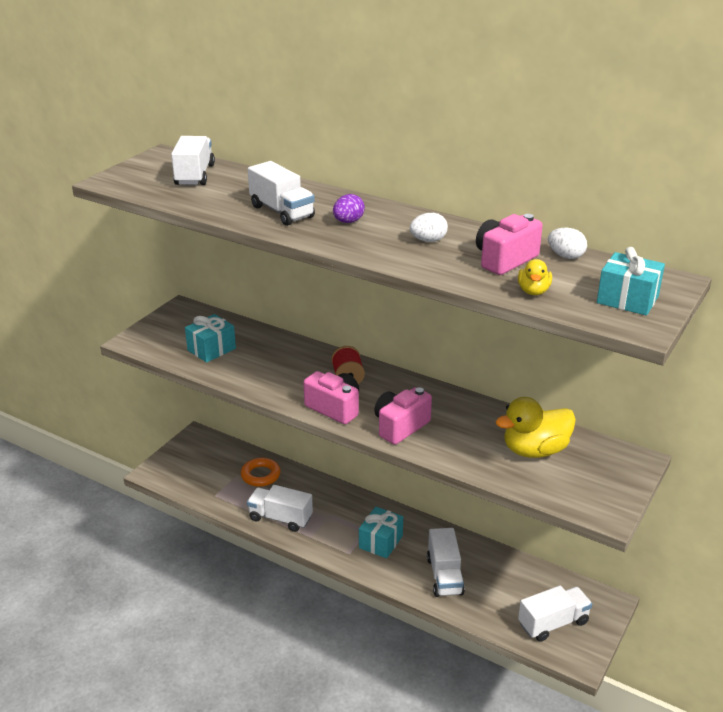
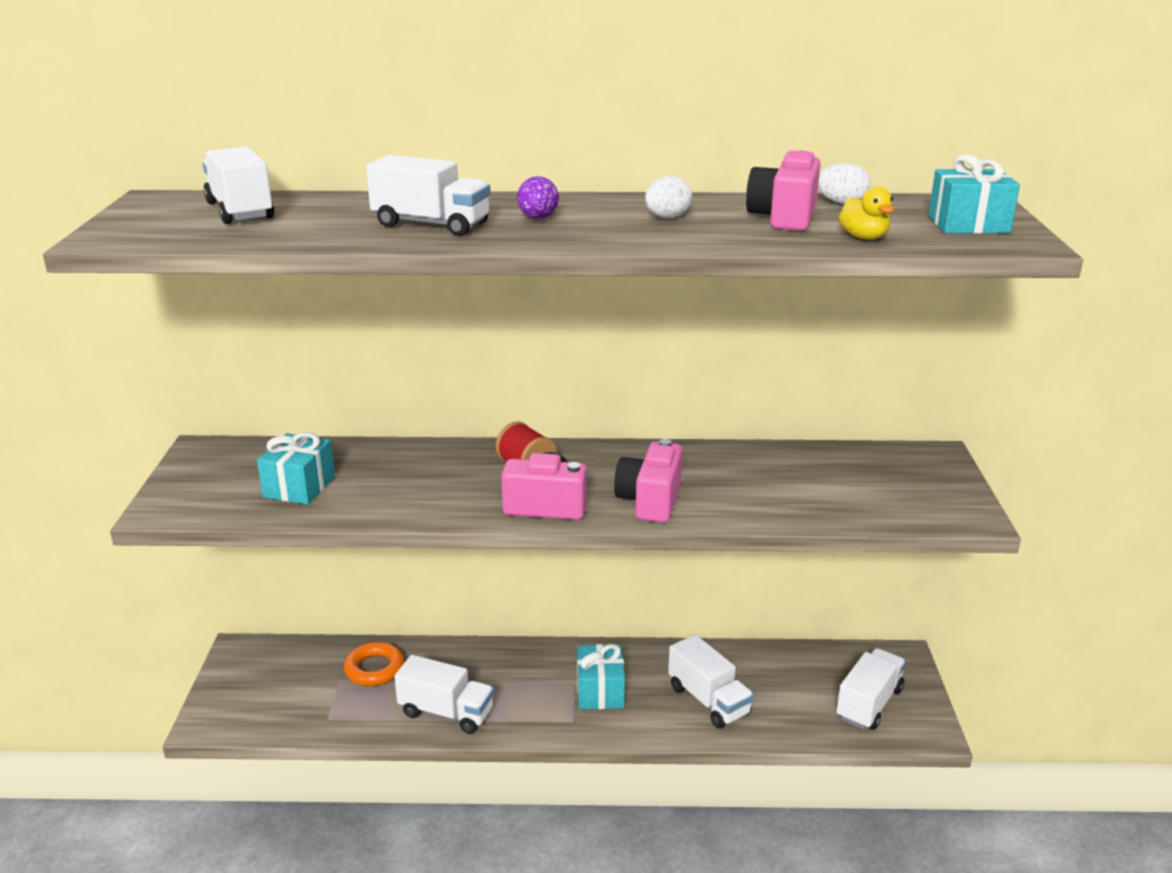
camera: 30 degrees left, 5 degrees down
white truck [247,485,313,532] -> white truck turned 150 degrees counterclockwise [394,655,494,734]
yellow duck [495,397,576,458] -> none

